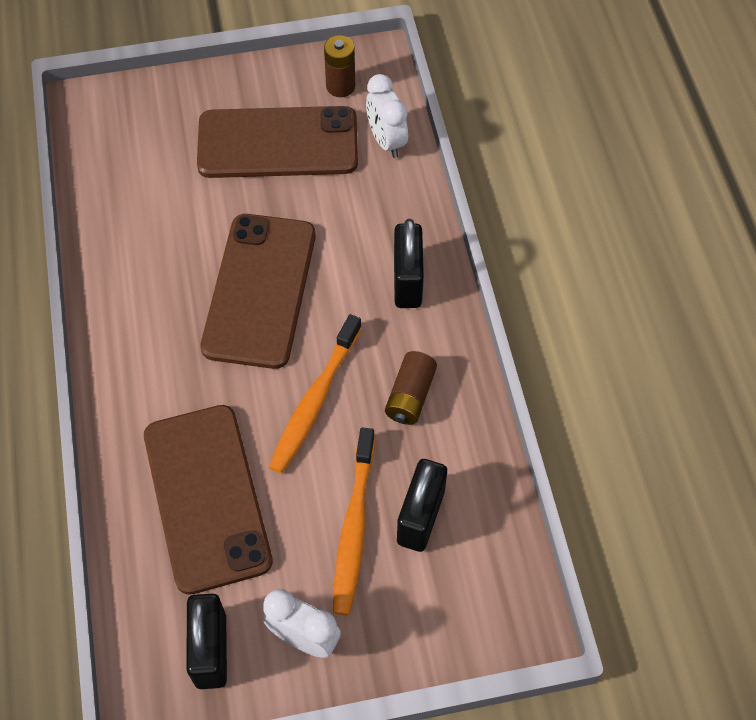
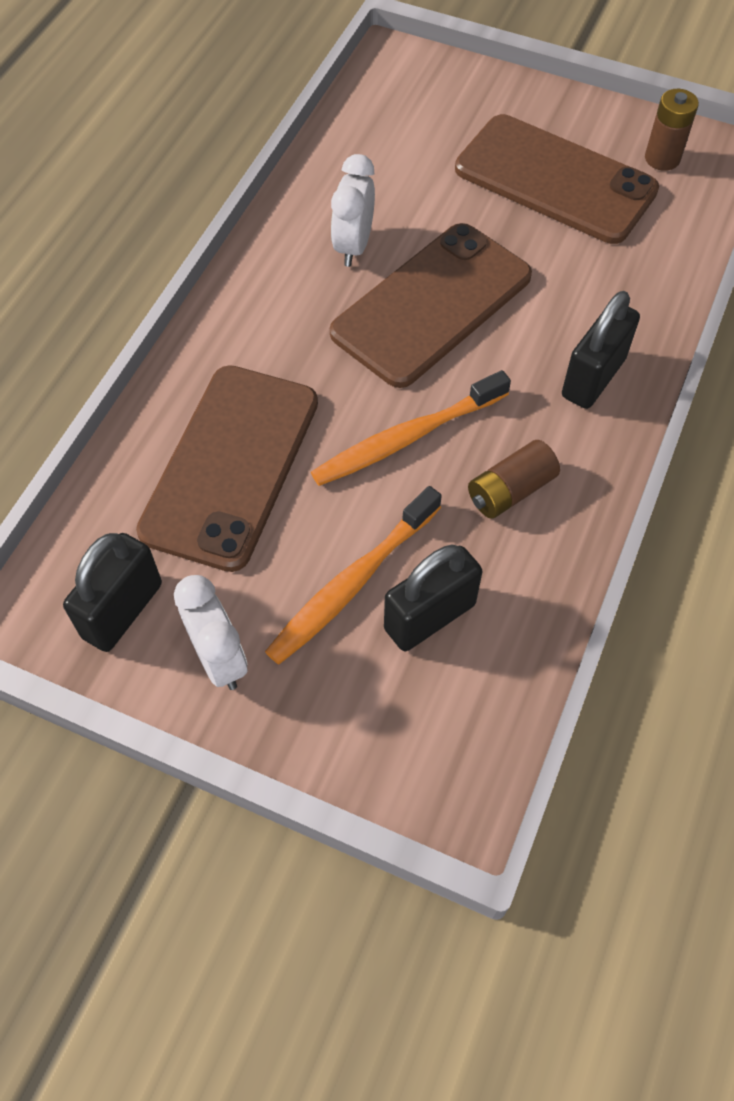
camera: 35 degrees right, 0 degrees up
white clock [366,74,408,158] -> white clock moved to [331,154,375,267]

